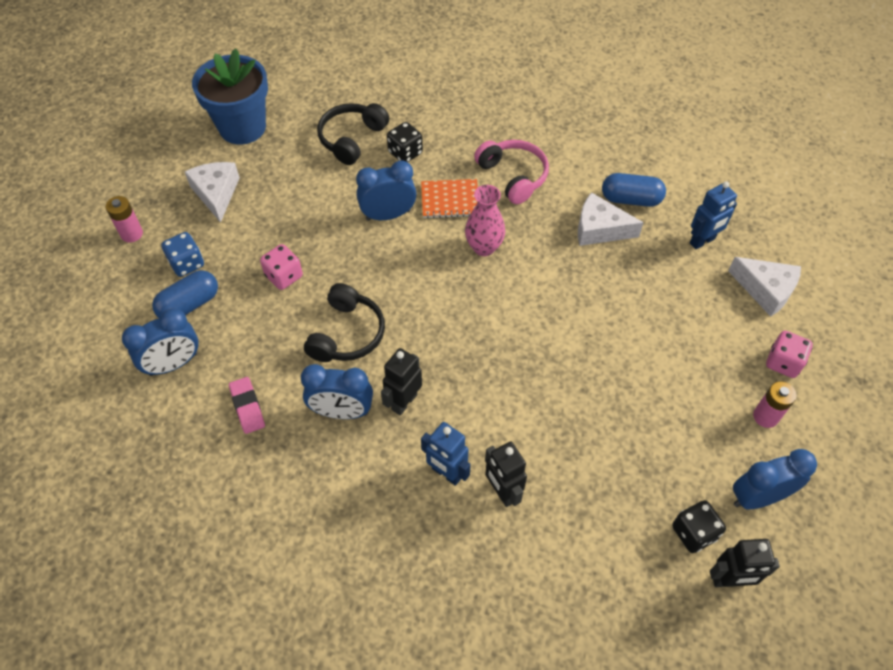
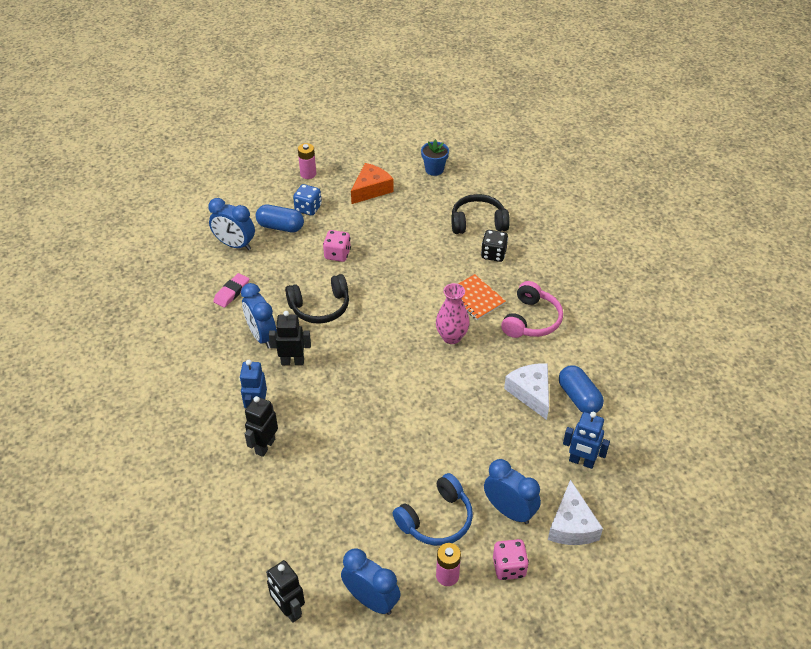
camera: 55 degrees right, 10 degrees down
white cheese [185,162,240,223] -> orange cheese [351,163,394,204]
blue flower pot [192,49,268,145] -> blue flower pot [421,140,449,176], size x0.50
blue clock [356,160,417,221] -> blue clock moved to [484,459,541,524]
black dice [672,500,726,553] -> none
none -> blue headphones [393,473,473,546]

